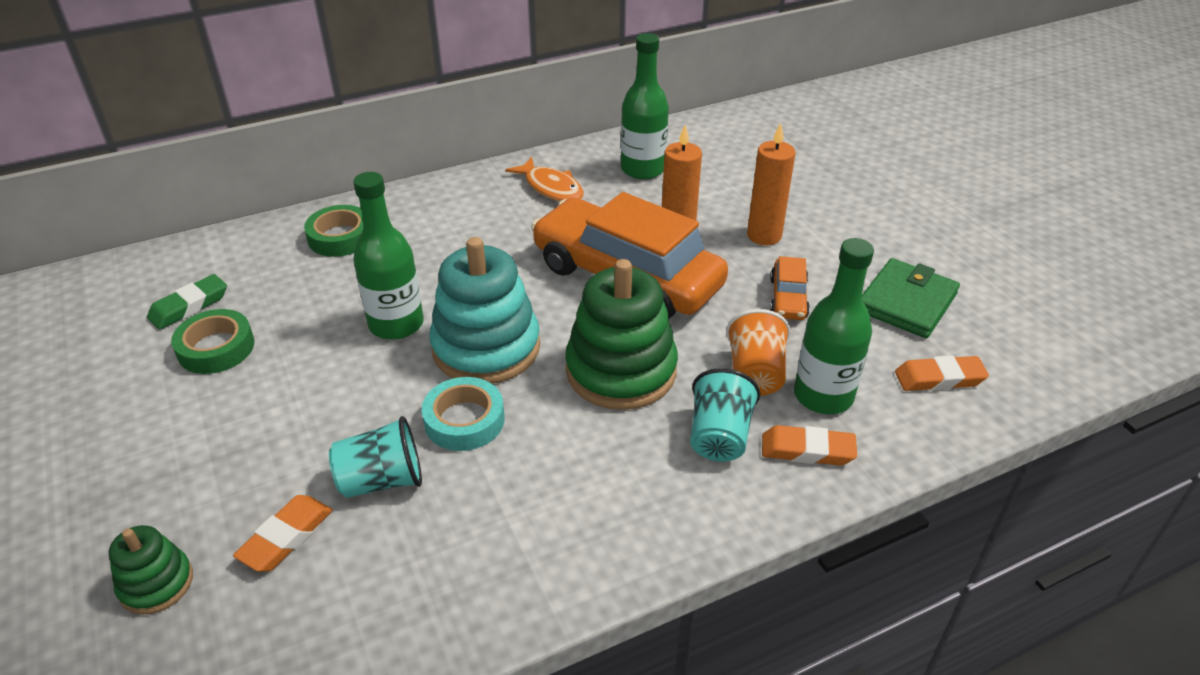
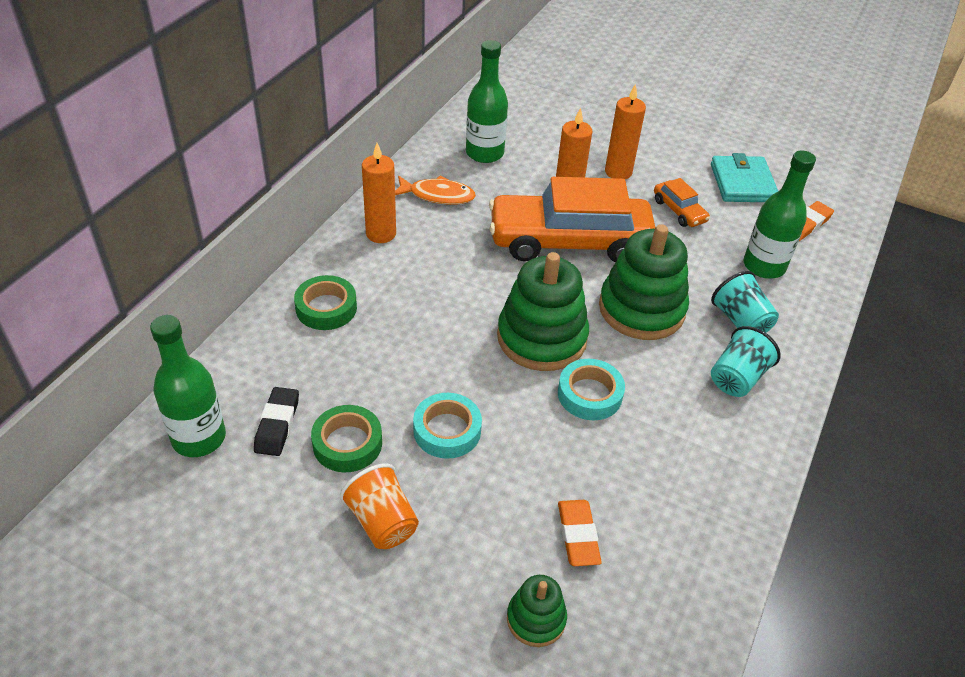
camera: 40 degrees left, 5 degrees up
green eraser [147,274,227,330] -> black eraser [254,387,299,456]
turquoise cup [329,416,422,498] -> turquoise cup moved to [711,326,781,397]
green bottle [353,172,424,340] -> green bottle moved to [150,315,226,457]
turquoise stacking toy [429,237,540,384] -> green stacking toy [497,252,589,371]
orange cup [726,309,790,396] -> orange cup moved to [340,463,419,549]
orange eraser [762,425,857,466] -> none
green wallet [862,258,960,338] -> turquoise wallet [711,153,778,202]
none -> orange candle [362,143,396,243]
none -> turquoise tape [413,393,482,459]

